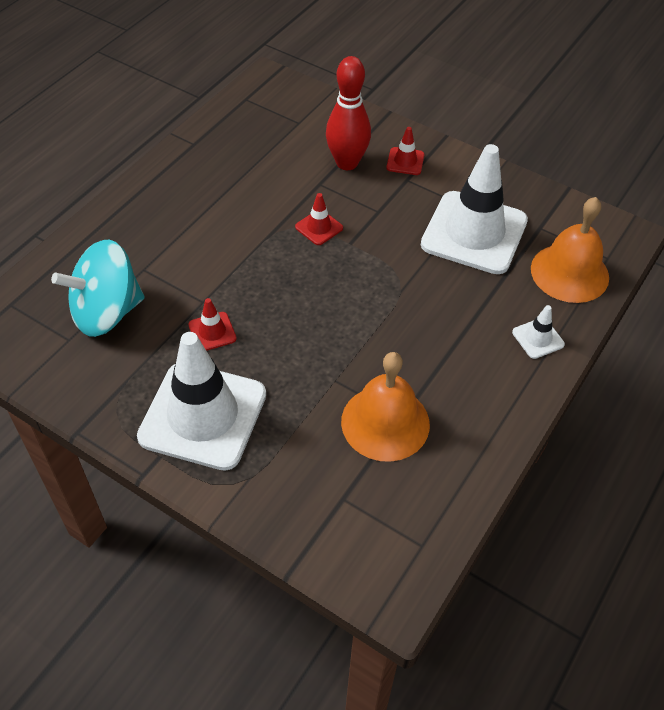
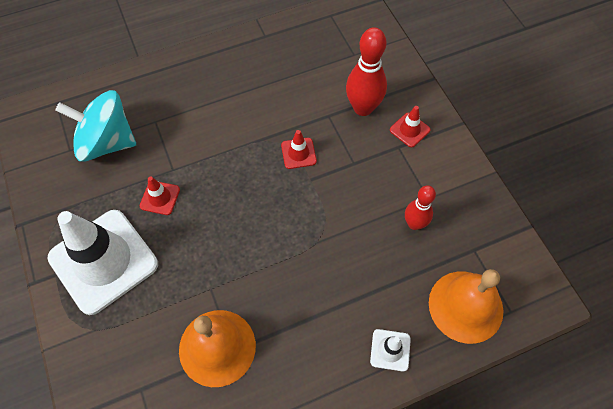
camera: 35 degrees right, 10 degrees up
white traffic cone [421,144,528,274] -> red bowling pin [405,185,436,230]

